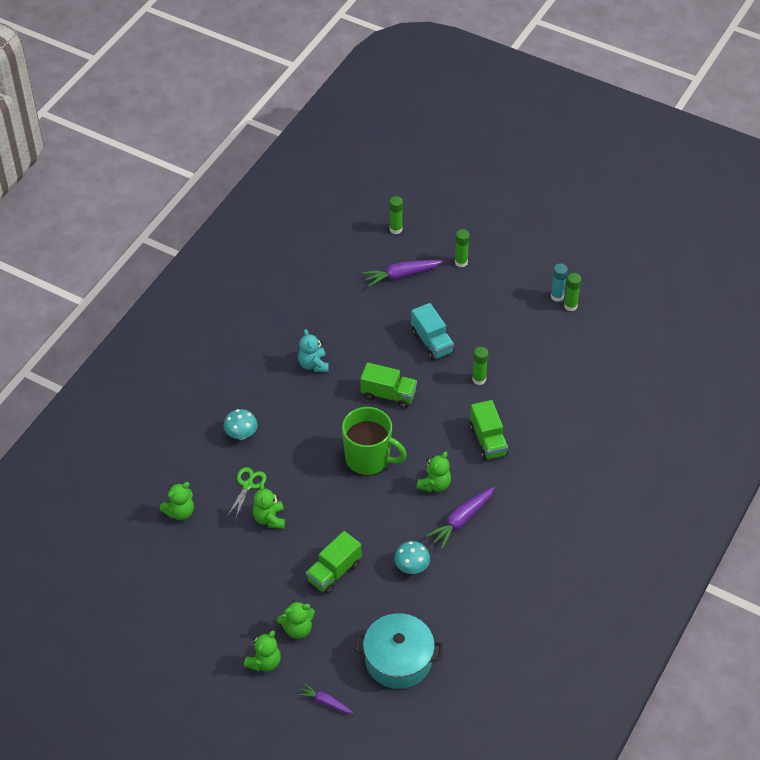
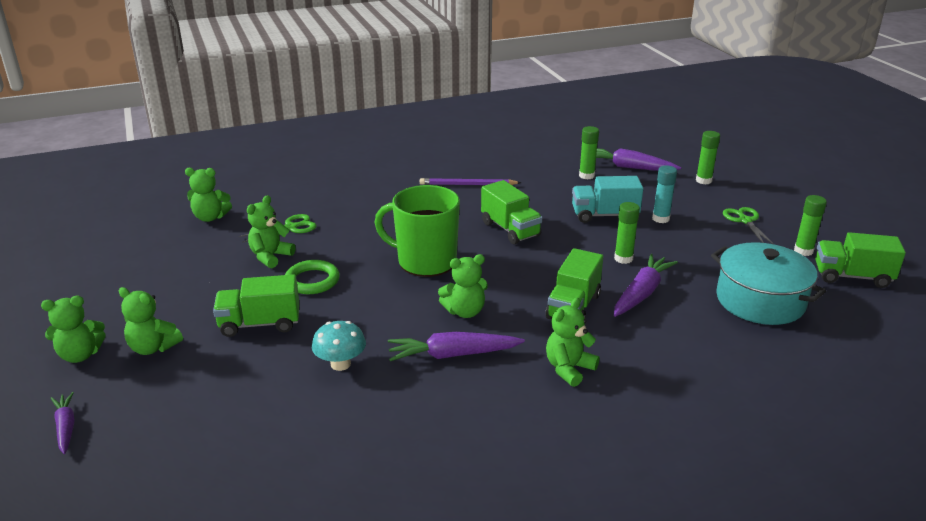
camera: 40 degrees right, 20 degrees down
turquoise mushroom [224,409,257,440] -> none
turquoise teddy bear [298,329,329,372] -> purple pencil [420,178,521,185]
green mug [342,407,407,476] -> green mug turned 135 degrees clockwise [375,185,460,277]
turquoise pot [354,613,443,689] -> turquoise pot moved to [711,242,826,325]
green glue stick [389,196,403,234] -> green glue stick moved to [579,126,599,179]
turquoise truck [411,303,454,361] -> turquoise truck turned 75 degrees clockwise [572,176,643,223]
turquoise glue stick [551,263,568,302] -> turquoise glue stick moved to [652,165,677,223]
none -> green ring [285,260,340,294]
none -> green teddy bear [546,297,600,387]
none -> purple carrot [614,254,678,317]
none -> green scissors [723,207,775,245]
none -> green truck [815,232,906,288]

